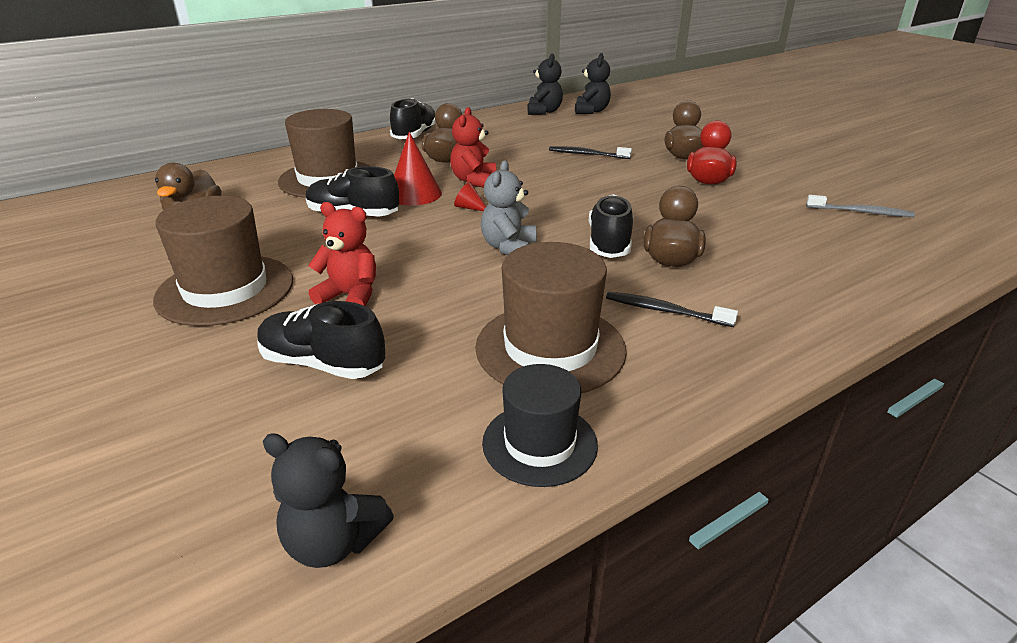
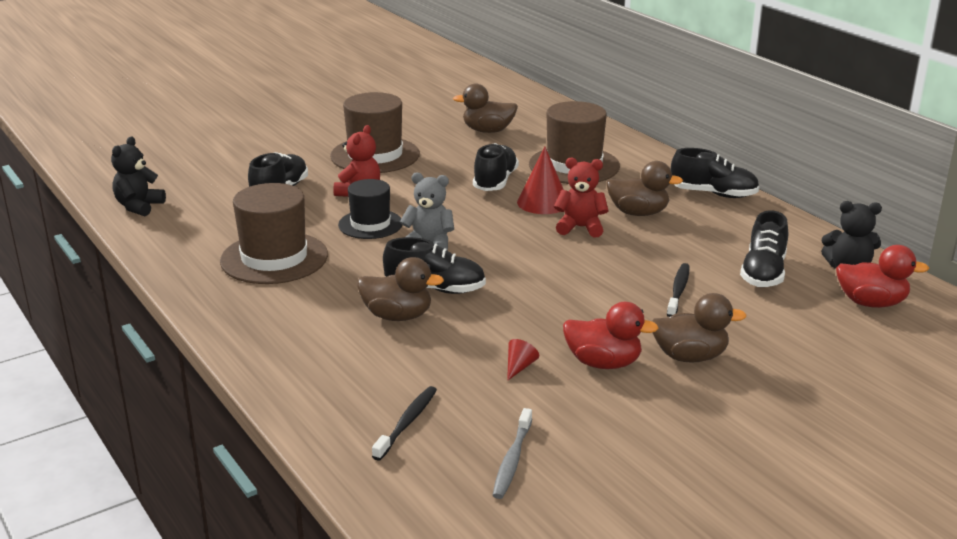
camera: 90 degrees right, 5 degrees down
red cone [454,182,486,211] -> red cone moved to [507,339,539,381]
black hat [482,364,598,487] -> black hat moved to [338,179,402,239]
black teddy bear [575,53,611,114] -> red duck [836,245,929,308]
black toothbrush [606,292,738,327] -> black toothbrush moved to [372,386,437,461]
none -> black shoe [740,210,788,287]

